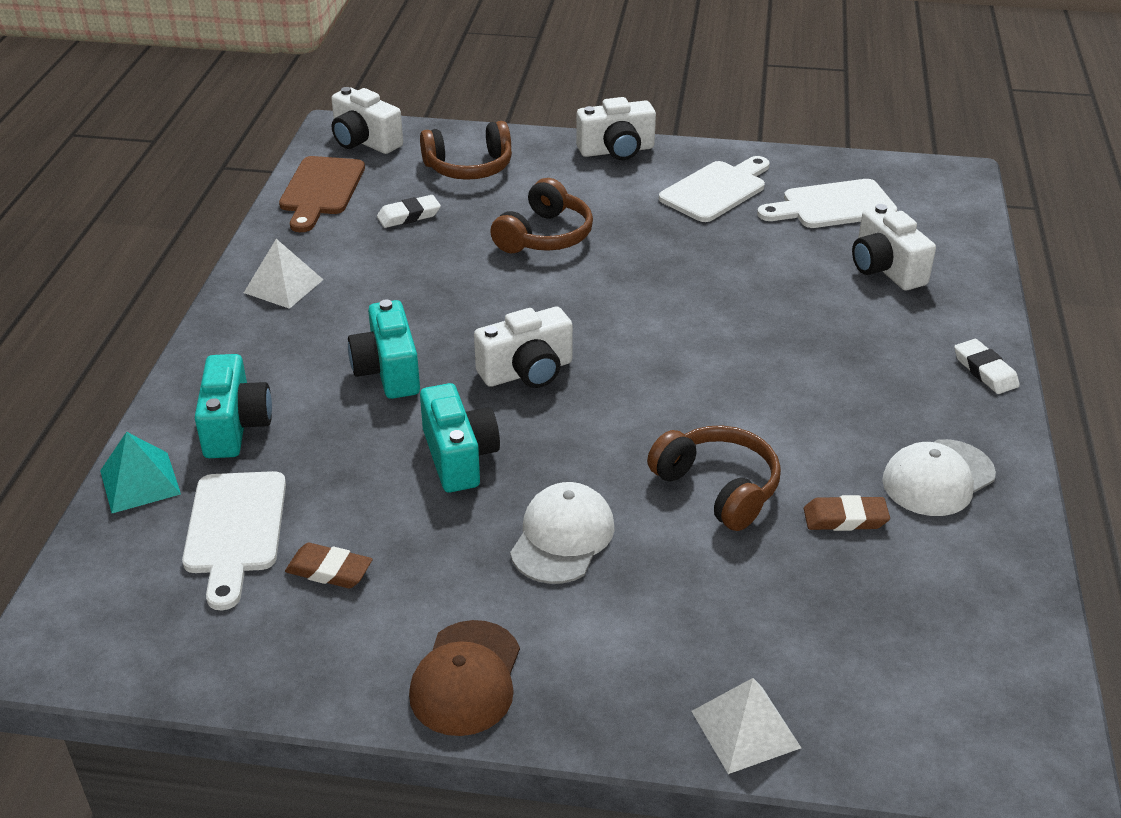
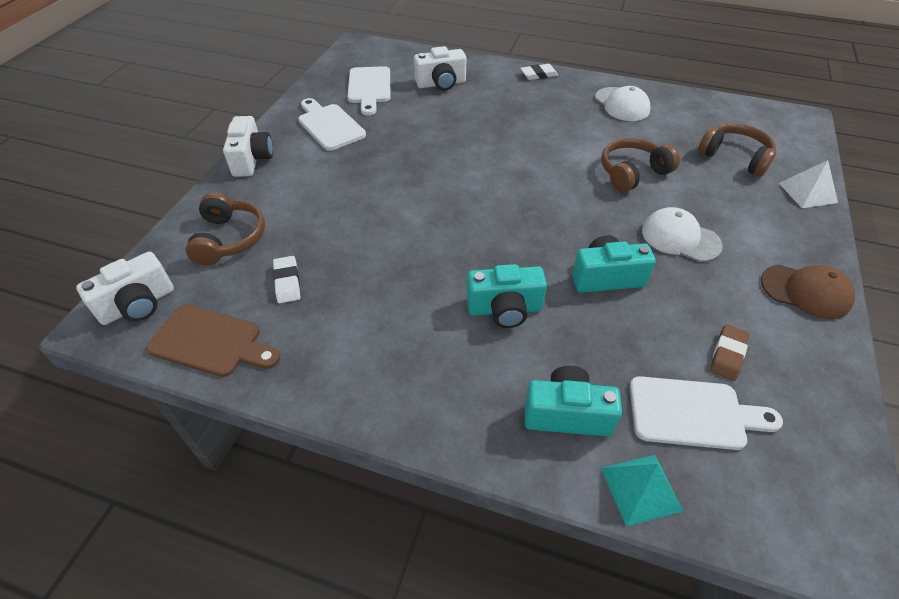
camera: 80 degrees left, 10 degrees up
white pyramid [244,239,323,309] -> none
white camera [474,307,573,388] -> none
brown headphones [490,178,593,253] -> brown headphones moved to [698,123,776,177]
brown eraser [804,495,890,531] -> none

